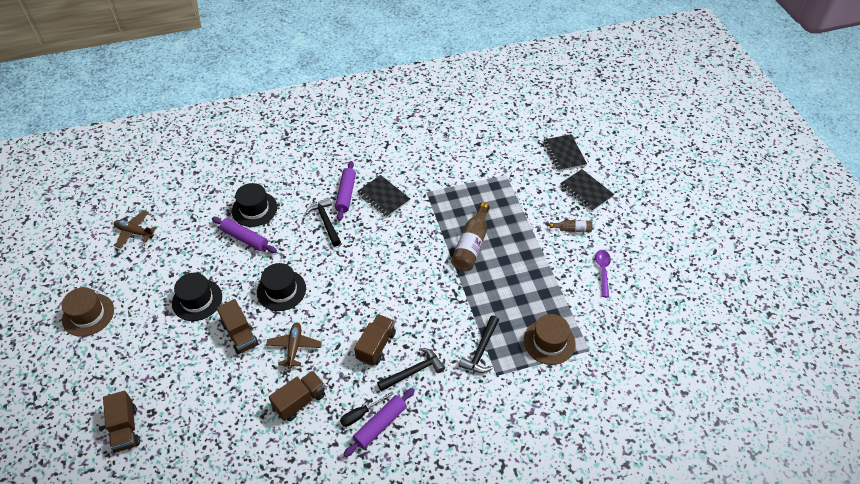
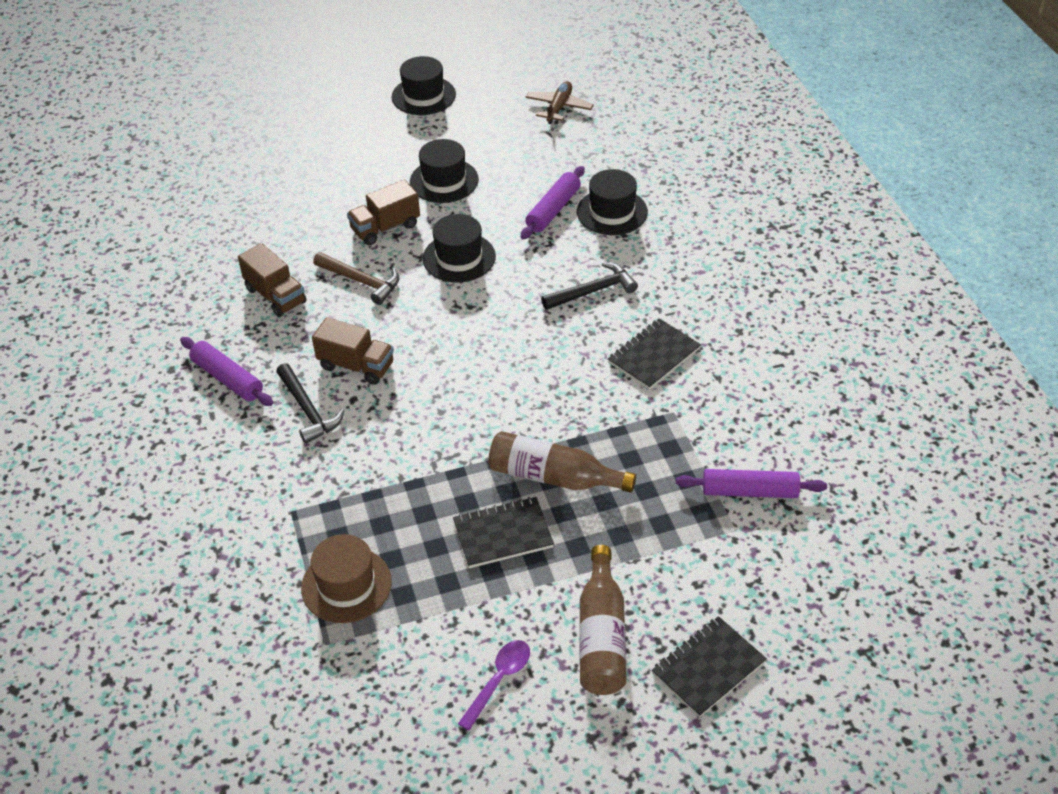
camera: 90 degrees right, 5 degrees down
brown hat [62,287,114,337] -> black hat [392,56,456,115]
brown truck [103,391,140,453] -> none
brown plane [266,322,322,369] -> brown hammer [313,252,399,305]
purple rolling pin [335,161,356,221] -> purple rolling pin moved to [676,469,827,498]
black screwdriver [340,391,393,427] -> none
black hammer [459,315,499,373] -> none
black notebook [544,134,587,171] -> black notebook moved to [453,497,554,568]
brown bottle [550,220,593,232] -> brown bottle [579,545,626,695], size x1.90
purple spoon [595,250,611,297] -> purple spoon turned 60 degrees counterclockwise [458,640,530,731]

